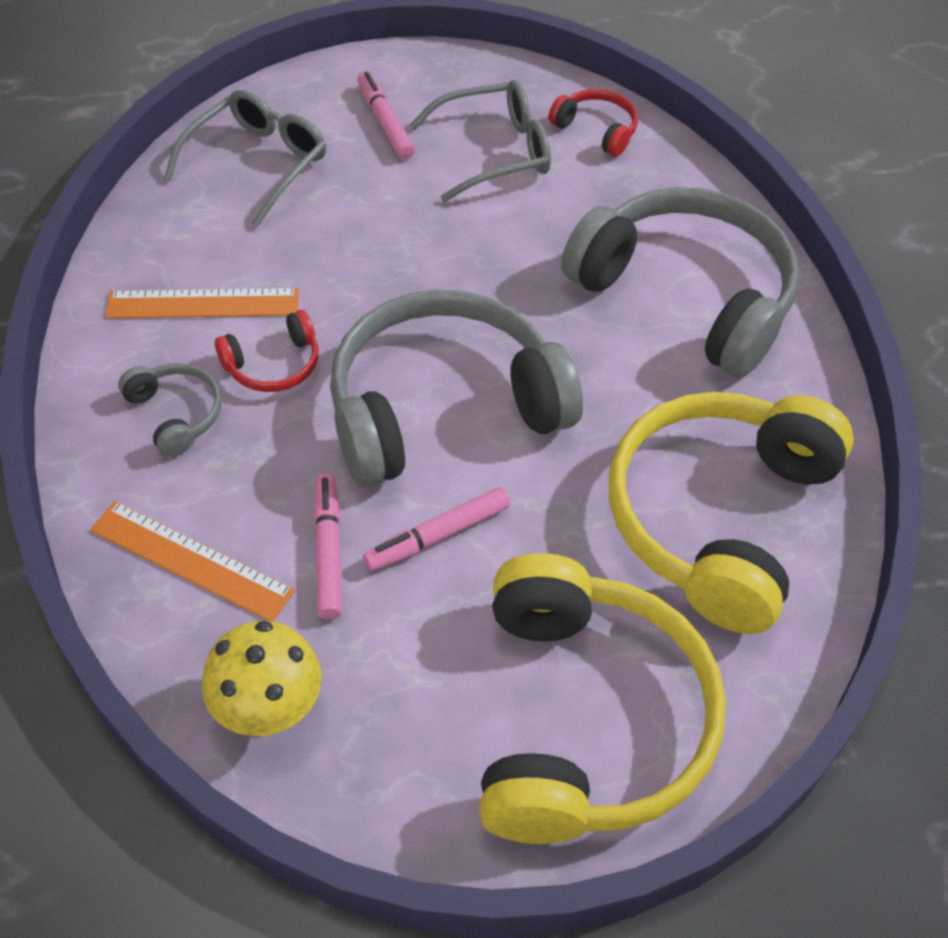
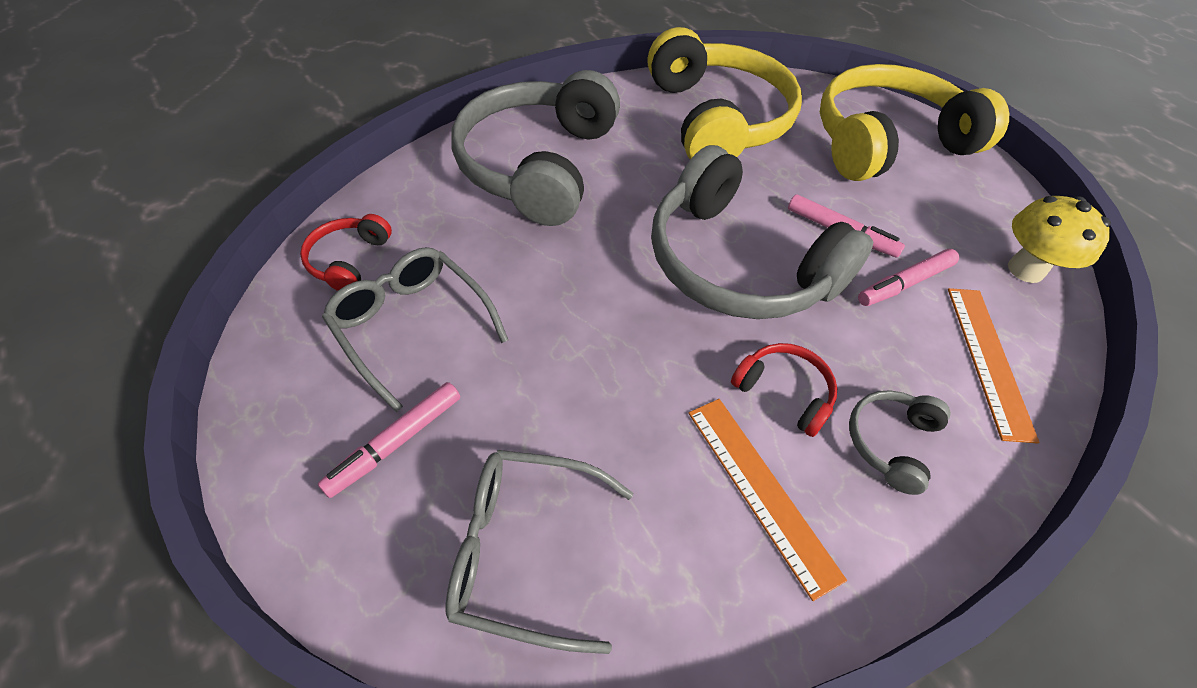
camera: 115 degrees left, 0 degrees up
yellow headphones [609,392,854,634] -> yellow headphones turned 105 degrees counterclockwise [648,27,802,159]

